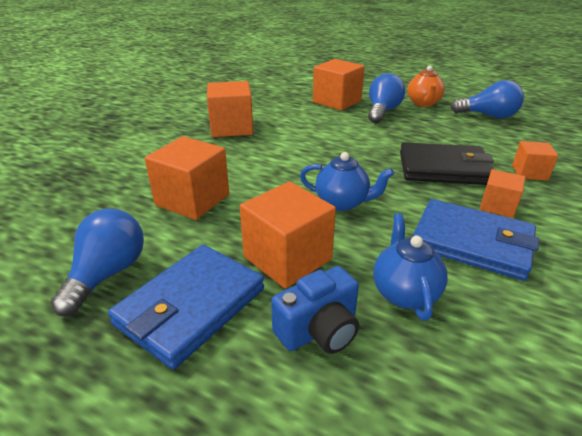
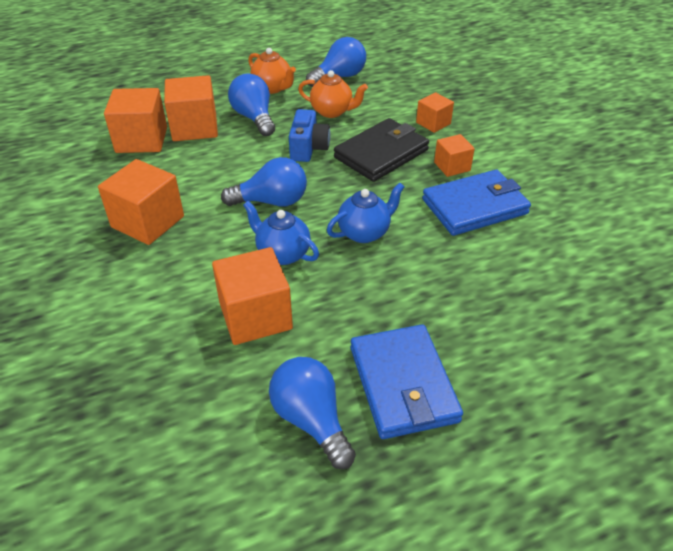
camera: 50 degrees left, 10 degrees up
orange cube [240,182,336,289] -> orange cube moved to [104,88,167,153]
blue camera [271,266,359,354] -> blue camera moved to [289,109,331,162]
blue teapot [373,213,448,321] -> blue teapot moved to [243,201,319,265]
none -> blue light bulb [221,157,307,207]
none -> orange teapot [298,70,368,118]

